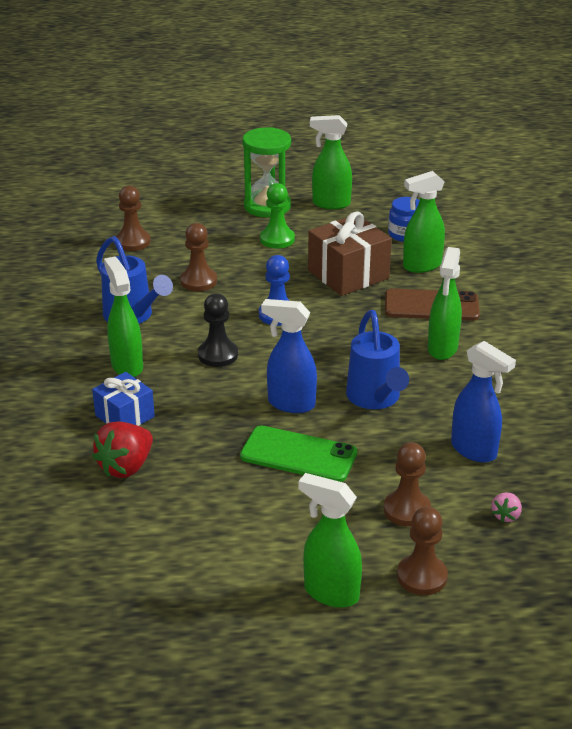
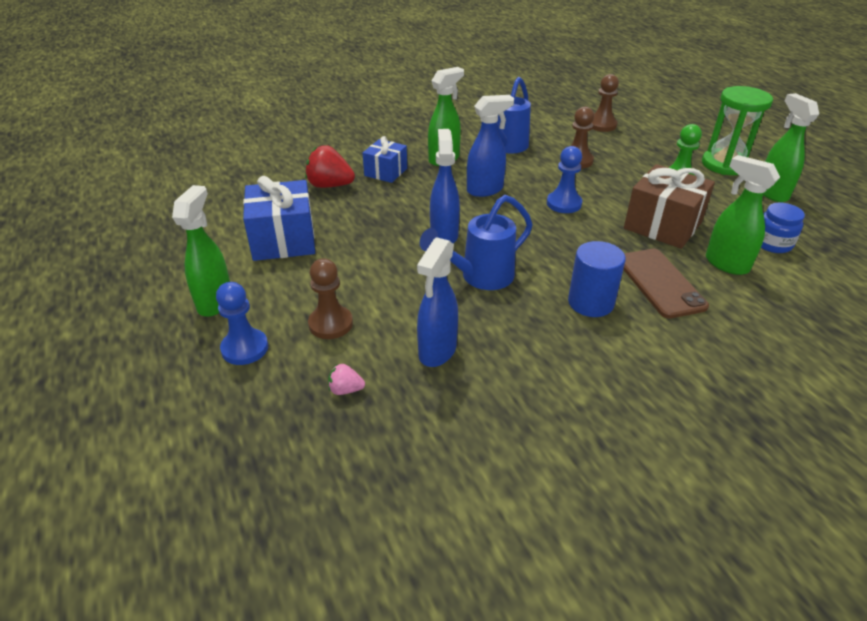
camera: 70 degrees right, 5 degrees up
black pawn [198,293,238,367] -> blue spray bottle [467,95,514,197]
green phone [240,425,357,482] -> none
brown pawn [397,507,448,595] -> blue pawn [216,282,268,365]
green spray bottle [428,247,462,360] -> blue cylinder [568,241,626,317]
none -> blue gift [243,176,315,261]

